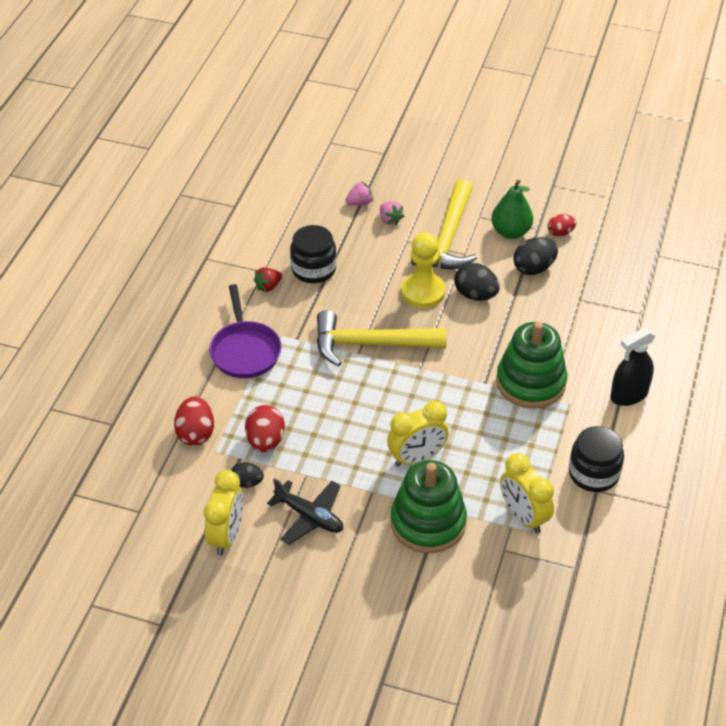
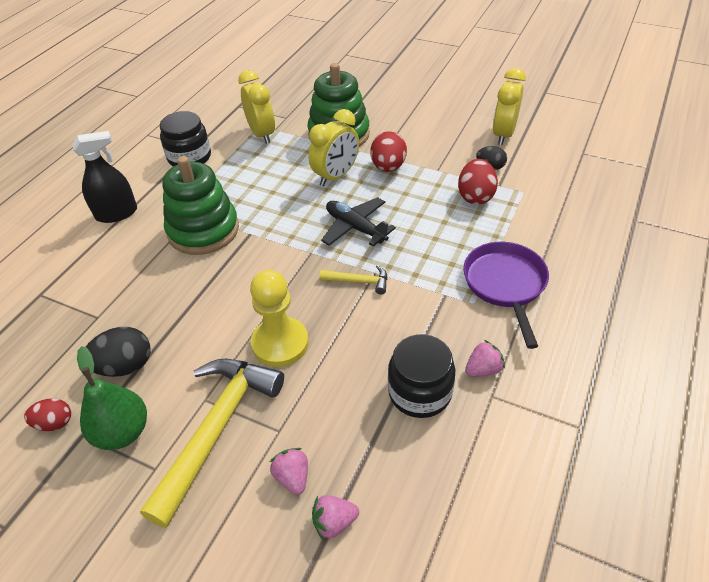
camera: 170 degrees left, 0 degrees up
red egg [174,396,214,446] -> red egg moved to [370,131,407,172]
red strawberry [254,267,282,292] -> pink strawberry [465,340,505,377]
black plane [267,478,343,545] -> black plane moved to [321,197,396,246]
yellow hammer [316,310,447,366] -> yellow hammer [320,265,387,295], size x0.45
yellow clock [387,401,449,467] -> yellow clock turned 150 degrees clockwise [309,109,359,186]
black egg [454,263,500,301] -> none

